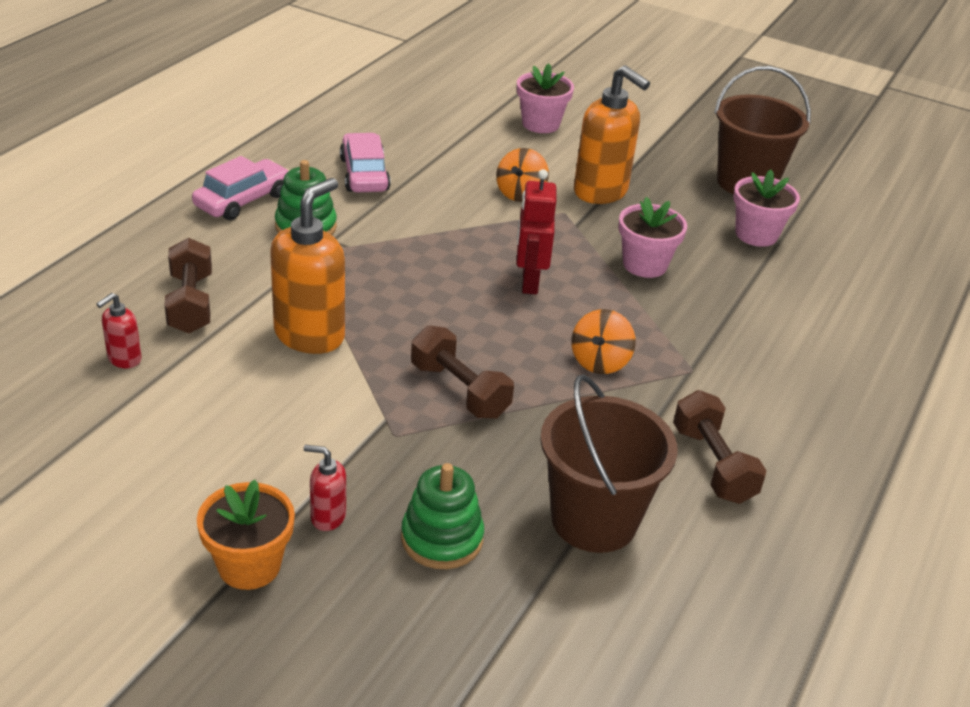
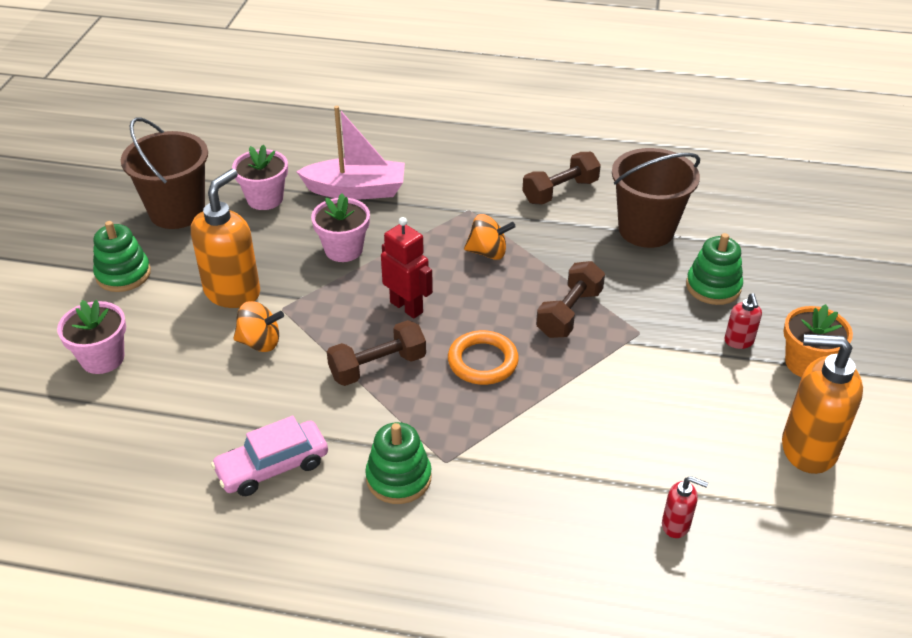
camera: 105 degrees left, 5 degrees up
brown dumbbell [164,238,212,334] -> brown dumbbell moved to [327,320,426,386]
pink car [192,156,290,220] -> none
orange soap dispenser [270,178,345,354] -> orange soap dispenser moved to [782,334,863,474]
red robot [517,169,556,294] -> red robot turned 120 degrees counterclockwise [381,217,433,318]
none -> green stacking toy [93,221,151,292]
none -> pink boat [296,106,405,200]
none -> orange ring [448,330,519,385]

